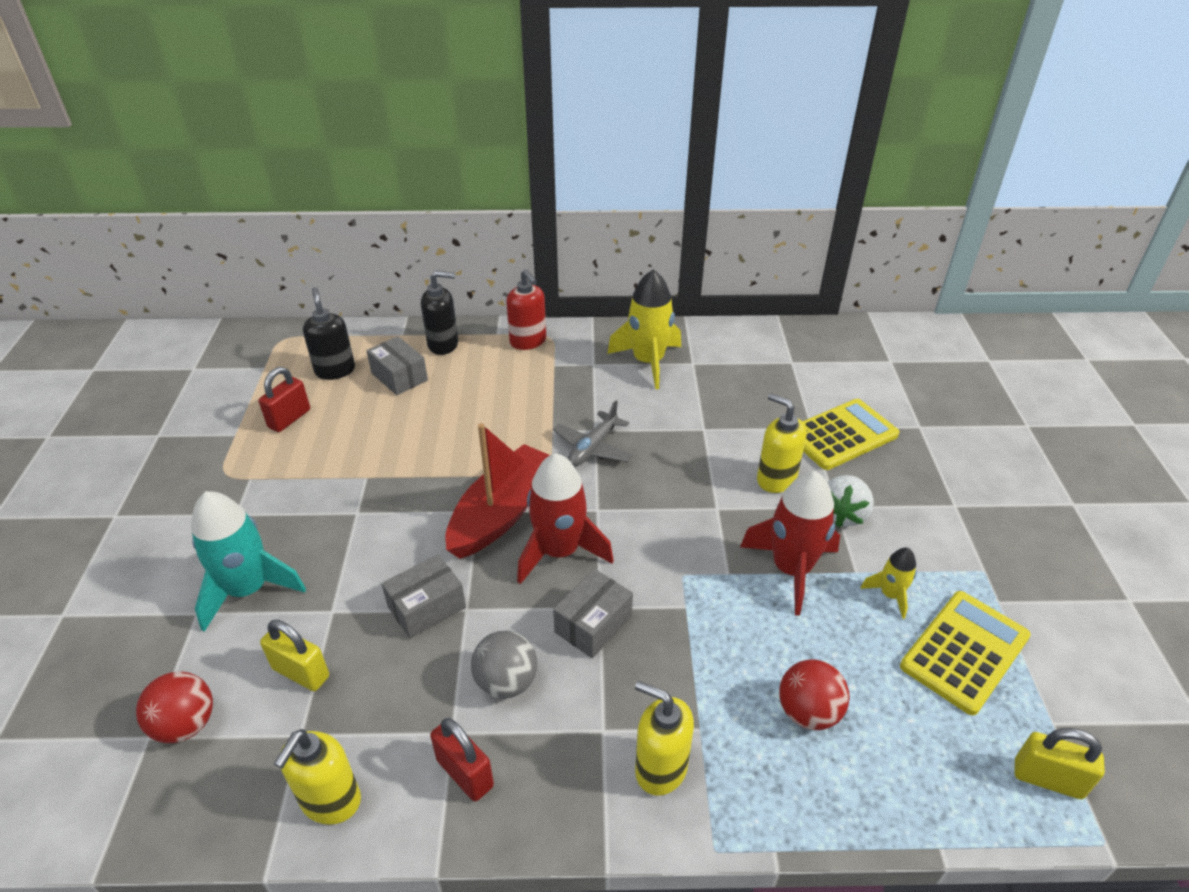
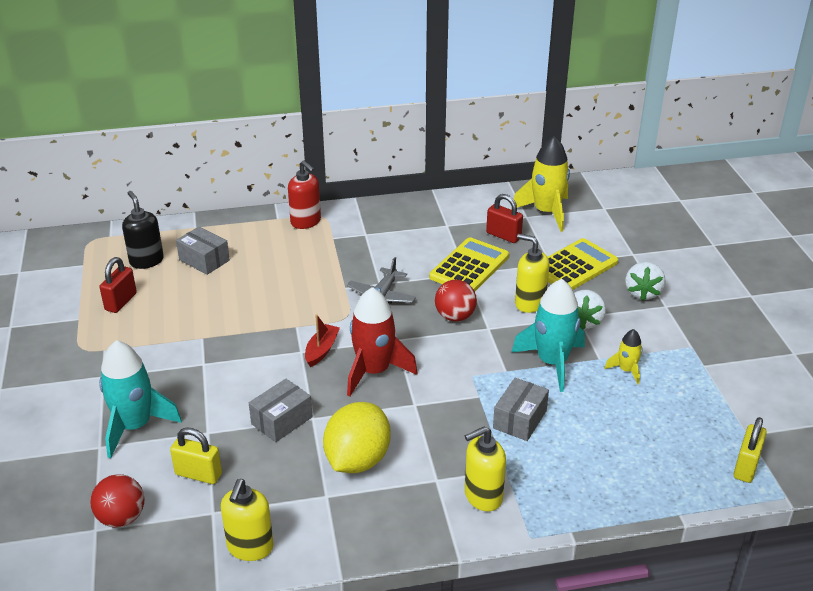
camera: 10 degrees left, 5 degrees down
black soap dispenser [421,271,458,355] -> none
red padlock [430,718,494,801] -> red padlock moved to [486,194,523,243]
red boat [445,423,550,559] -> red boat [305,314,340,367], size x0.49
grey ball [471,630,537,699] -> yellow lemon [323,402,391,473]
grey box [553,569,633,658] -> grey box moved to [493,378,549,441]
yellow rocket [607,269,681,389] -> yellow rocket moved to [511,136,570,232]
yellow soap dispenser [635,681,694,796] -> yellow soap dispenser turned 45 degrees counterclockwise [465,426,506,511]
red rocket [740,471,840,616] -> turquoise rocket [511,279,585,392]
red ball [779,659,850,730] -> red ball moved to [435,280,477,321]
yellow calculator [900,591,1031,715] -> yellow calculator moved to [429,237,509,291]
yellow padlock [1015,728,1105,799] -> yellow padlock turned 75 degrees counterclockwise [733,417,767,483]
none -> white strawberry [626,262,665,301]

